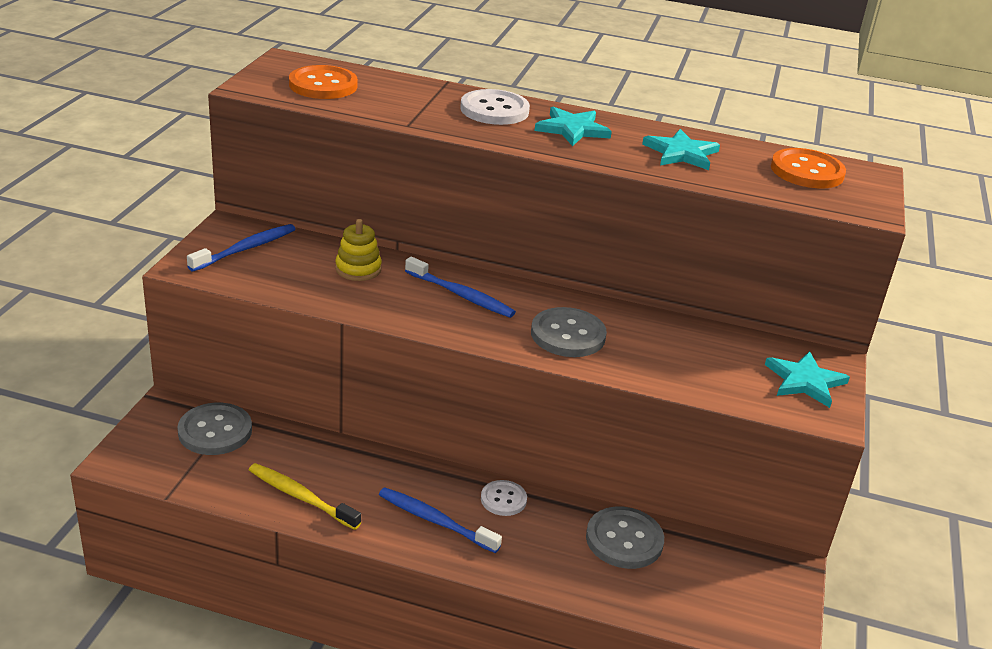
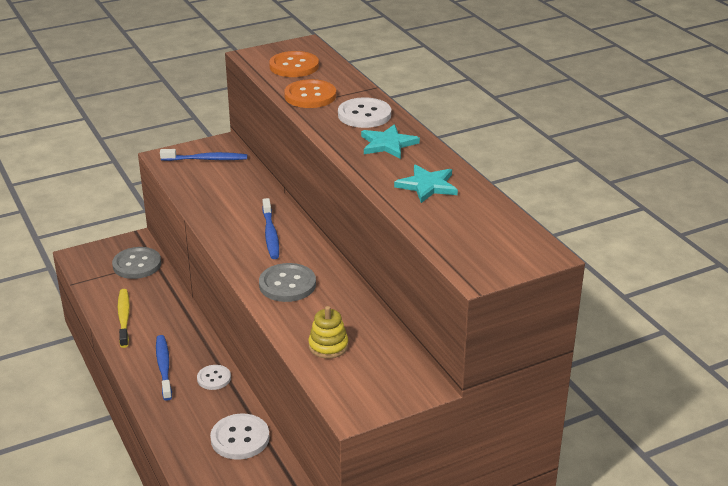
camera: 50 degrees right, 0 degrees up
yellow stacking toy [335,219,382,281] -> yellow stacking toy moved to [308,306,348,358]
grey button [586,507,664,569] -> white button [210,414,270,460]
turquoise star [765,351,850,408] -> none
orange button [771,148,846,188] -> orange button moved to [284,79,336,108]

